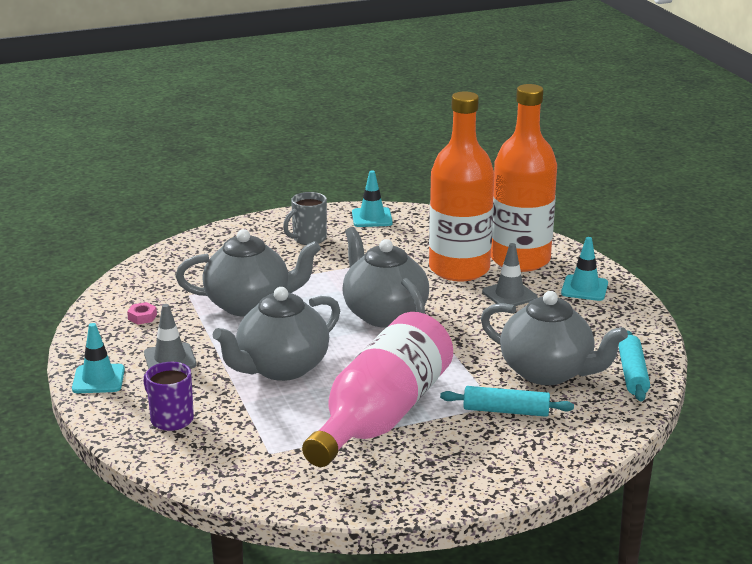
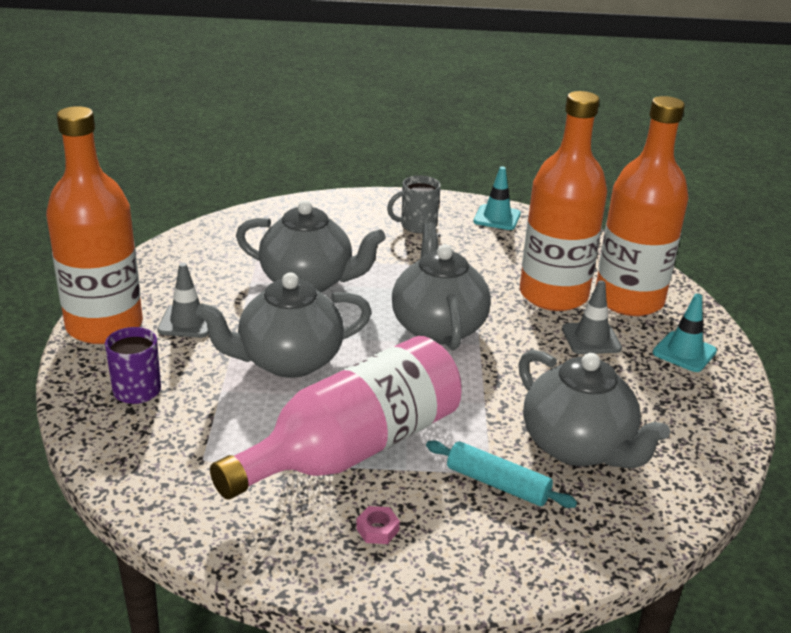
camera: 20 degrees right, 5 degrees up
turquoise traffic cone [72,323,125,393] -> orange bottle [46,106,143,344]
pink nut [127,302,157,324] -> pink nut moved to [356,506,400,544]
turquoise rolling pin [618,331,650,401] -> none

